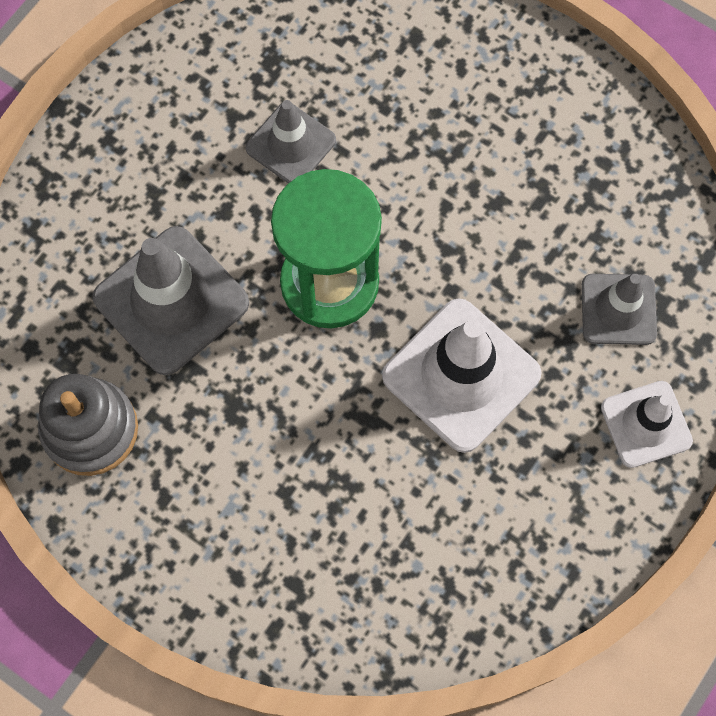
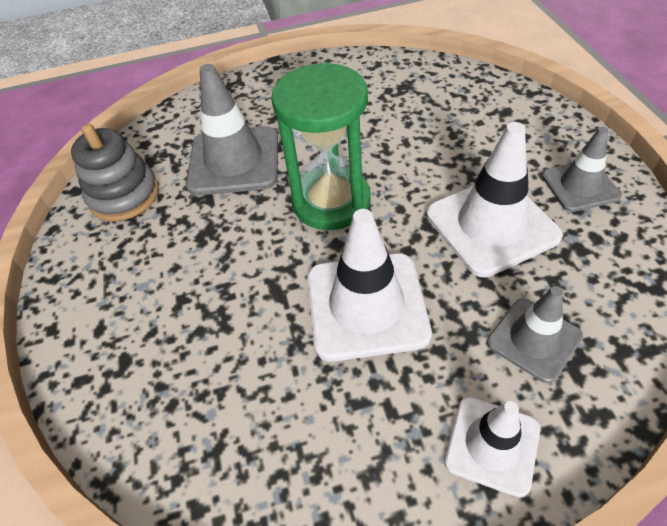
camera: 45 degrees right, 20 degrees down
grey traffic cone [245,100,336,184] -> grey traffic cone moved to [542,127,622,212]
none -> white traffic cone [426,122,563,277]

